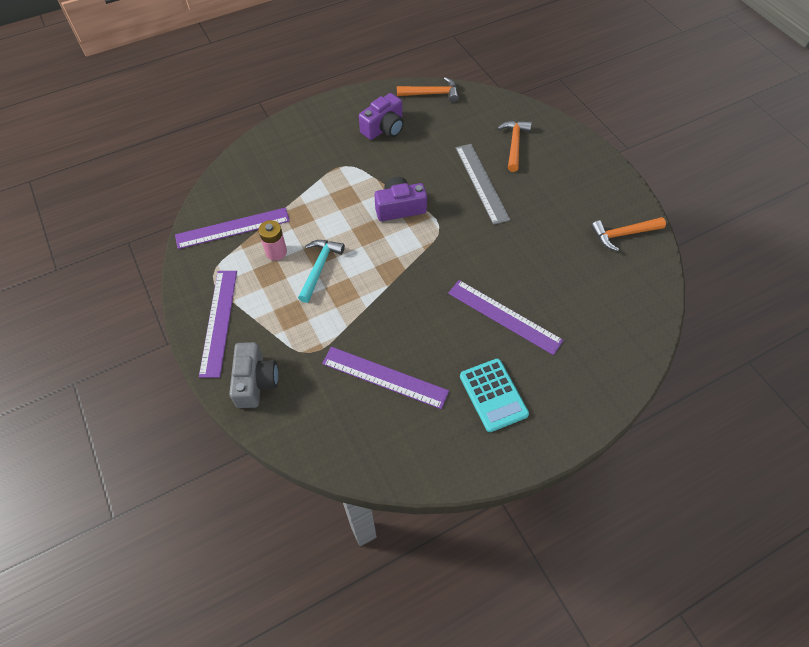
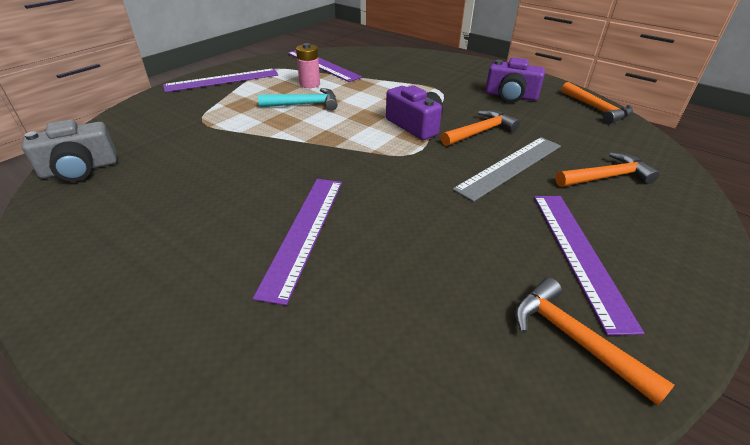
camera: 65 degrees right, 20 degrees down
grey camera [229,342,278,408] -> grey camera moved to [22,119,117,182]
purple ruler [322,347,449,409] -> purple ruler moved to [534,196,644,335]
turquoise calculator [460,359,529,432] -> none
none -> orange hammer [441,110,520,146]

